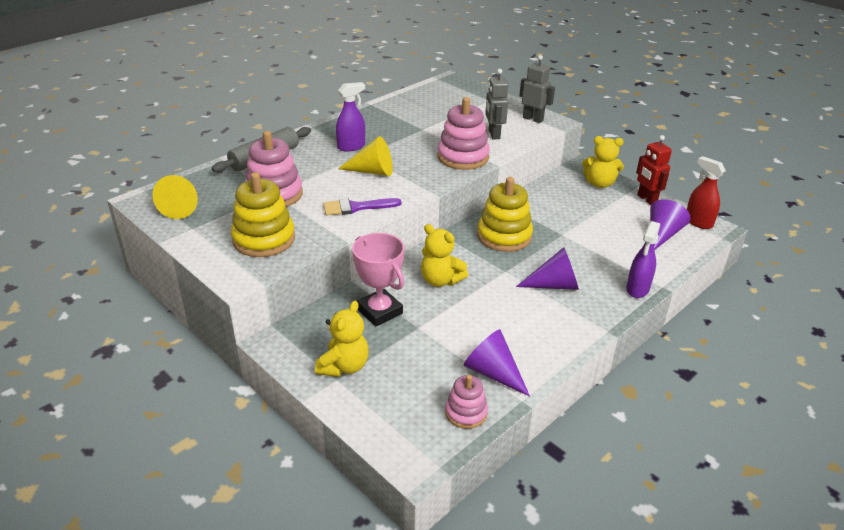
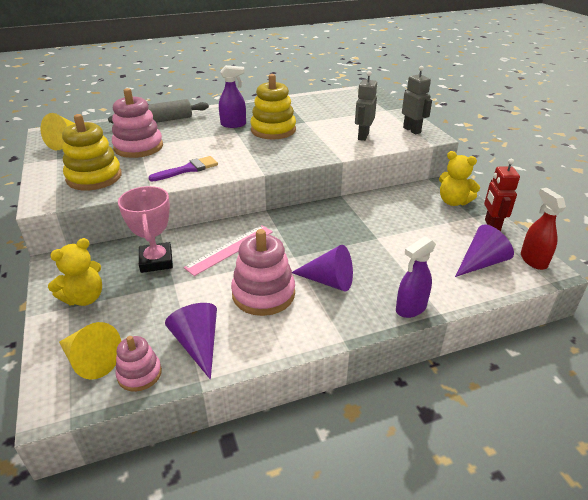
camera: 25 degrees right, 0 degrees up
purple brush [323,198,401,216] -> purple brush turned 135 degrees clockwise [148,156,218,182]
yellow cone [338,136,393,176] -> yellow cone moved to [59,322,121,380]
yellow teddy bear [421,224,468,287] -> pink ruler [183,225,273,276]
pink stacking toy [437,97,490,170] -> pink stacking toy moved to [231,229,295,316]
yellow stacking toy [477,177,533,252] -> yellow stacking toy moved to [250,74,296,139]

